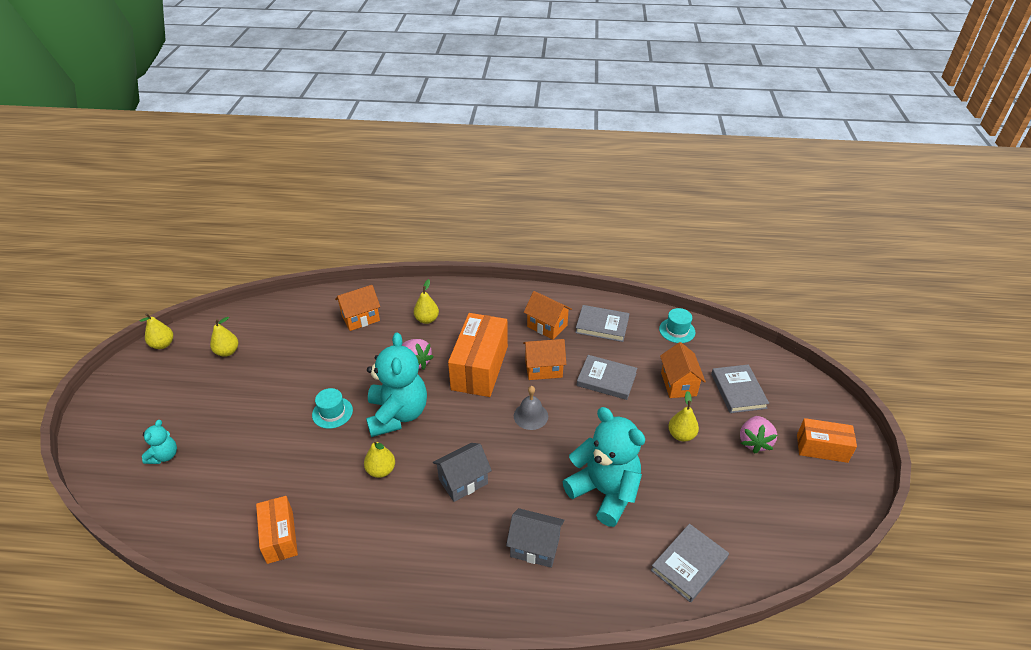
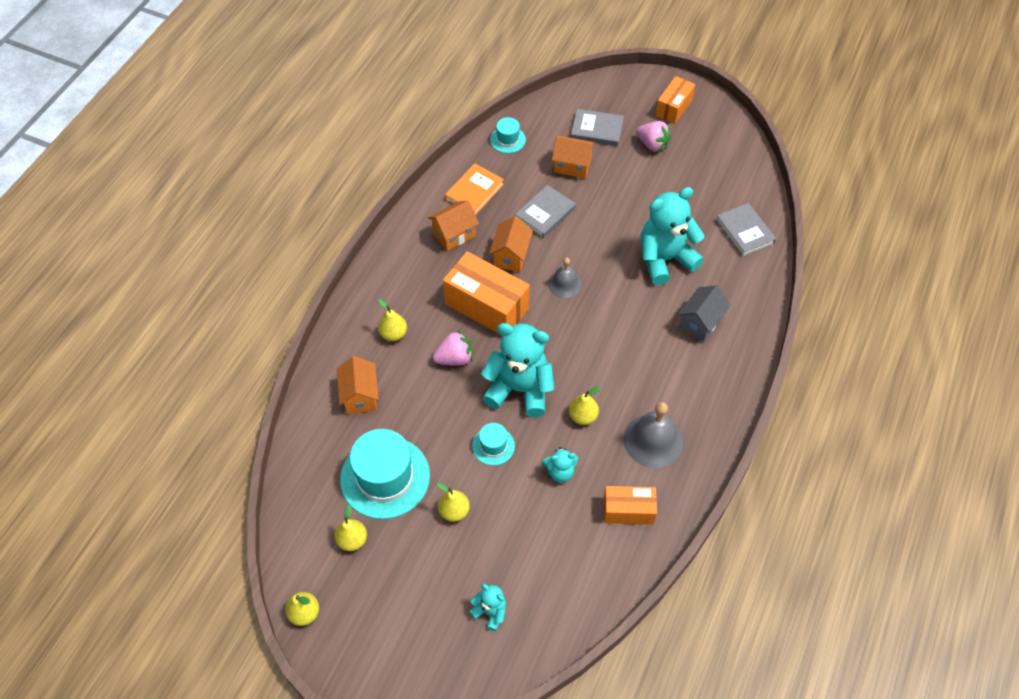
camera: 70 degrees left, 15 degrees up
grey house [433,443,492,502] -> none
grey book [575,305,629,342] -> orange book [445,164,504,215]
yellow pear [668,391,699,442] -> yellow pear moved to [437,483,470,522]
none -> turquoise hat [340,429,430,519]
none -> turquoise teddy bear [542,447,578,482]
none -> grey bell [623,402,683,468]

